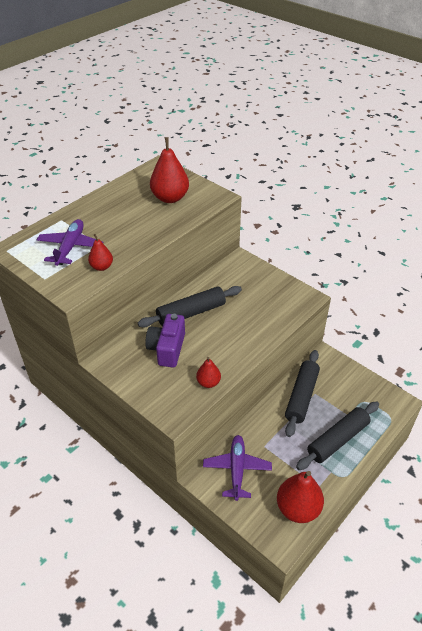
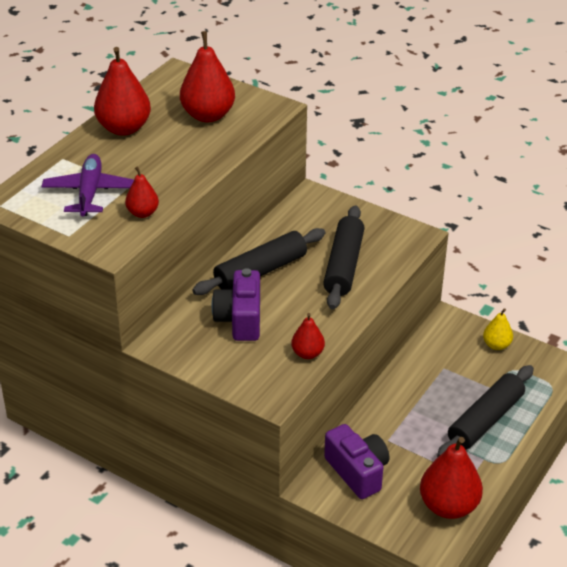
camera: 10 degrees left, 5 degrees down
purple plane [203,435,272,501] -> purple camera [324,424,390,499]
black rolling pin [285,350,320,437] -> black rolling pin moved to [323,205,365,310]
none -> red pear [94,47,151,136]
none -> yellow pear [483,308,513,350]

